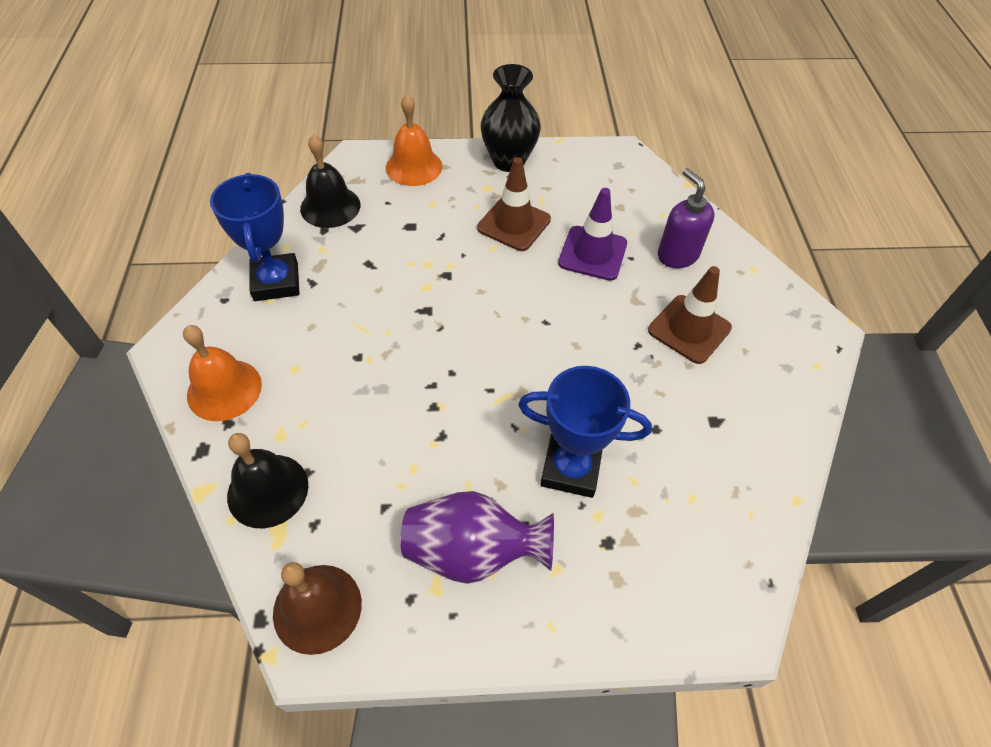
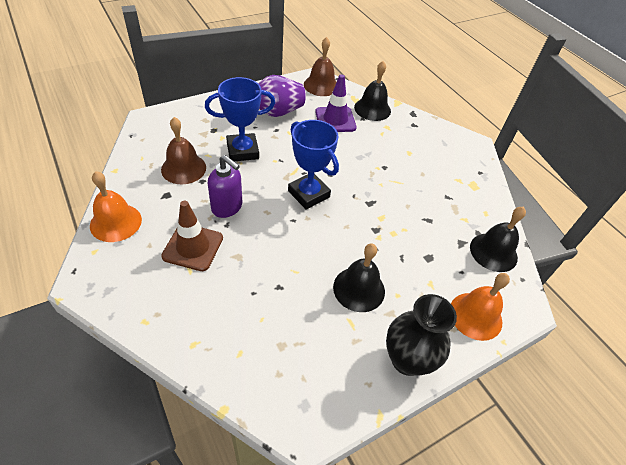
camera: 150 degrees right, 5 degrees down
orange bell [183,325,262,421] -> orange bell moved to [90,171,142,242]
blue trophy [210,173,300,301] -> blue trophy moved to [288,120,339,210]
brown traffic cone [477,157,551,251] -> black bell [333,243,385,312]
purple traffic cone [558,188,627,281] -> purple traffic cone moved to [315,74,356,132]
purple soap dispenser [658,168,714,268] -> purple soap dispenser moved to [207,155,242,218]
none -> brown bell [161,117,206,184]

